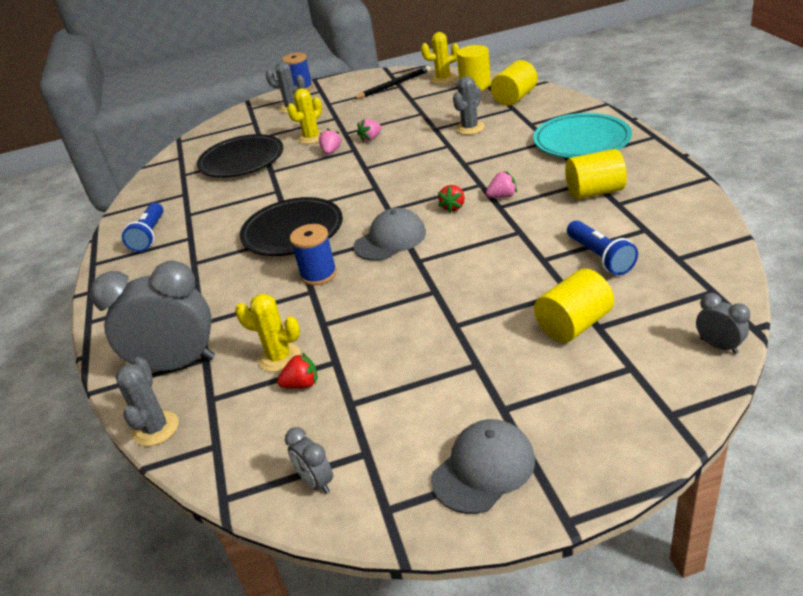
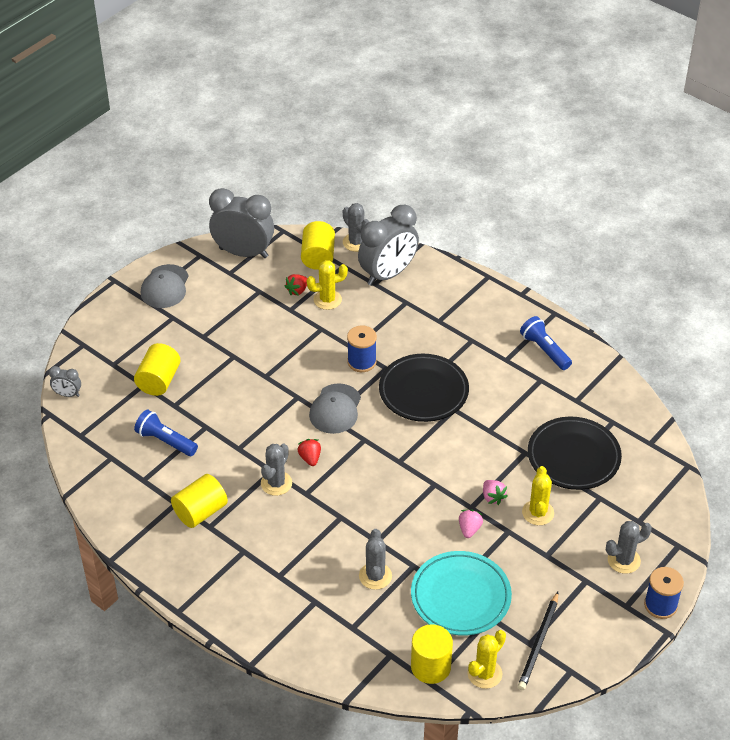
camera: 140 degrees right, 10 degrees up
grey clock [285,427,333,494] -> grey clock [209,188,274,258], size x2.25
pink strawberry [486,171,517,198] -> grey cactus [261,444,292,496]
yellow cylinder [491,60,537,106] -> yellow cylinder moved to [301,221,335,270]
turquoise plate [533,113,632,158] -> turquoise plate moved to [411,551,512,636]

